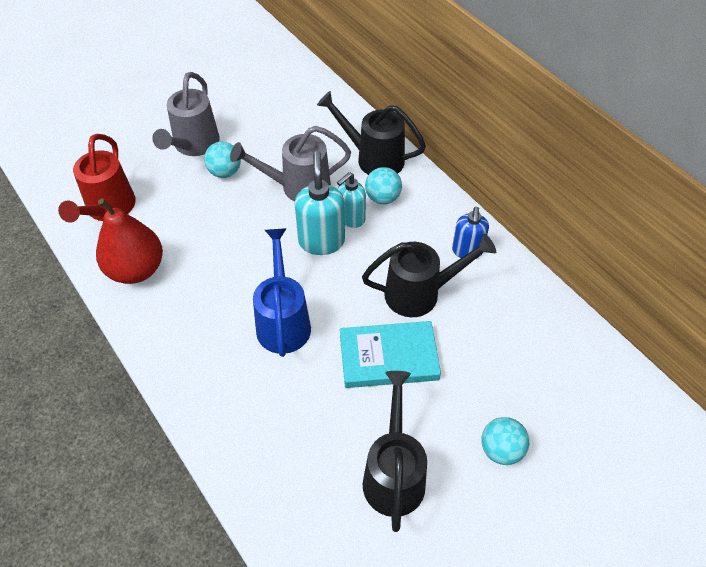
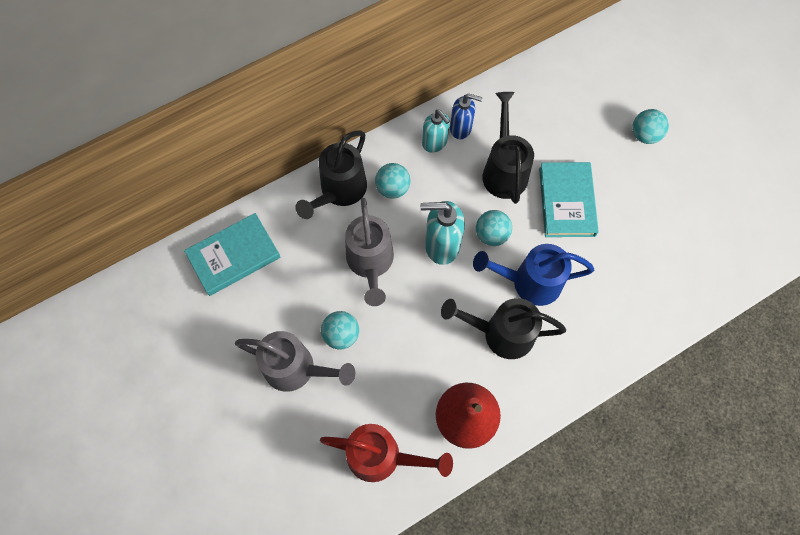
camera: 85 degrees left, 15 degrees up
turquoise soap dispenser [337,172,366,228] -> turquoise soap dispenser moved to [422,110,450,153]
black watering can [363,371,427,532] -> black watering can moved to [441,298,566,359]
none -> turquoise book [184,213,280,296]
none -> turquoise ball [476,210,512,246]

